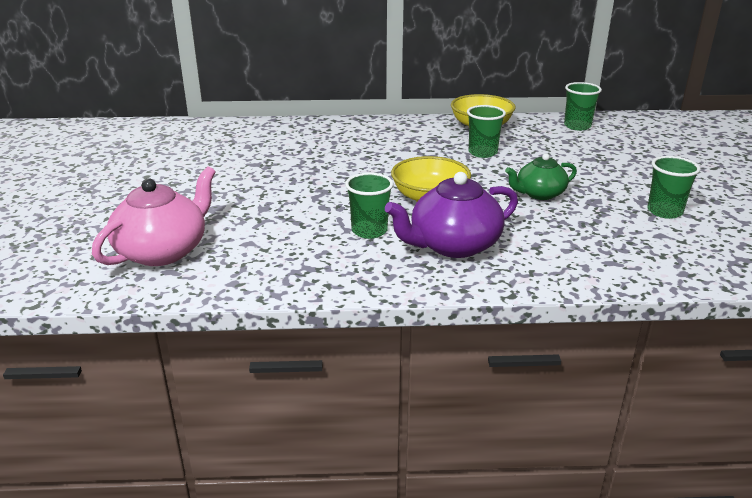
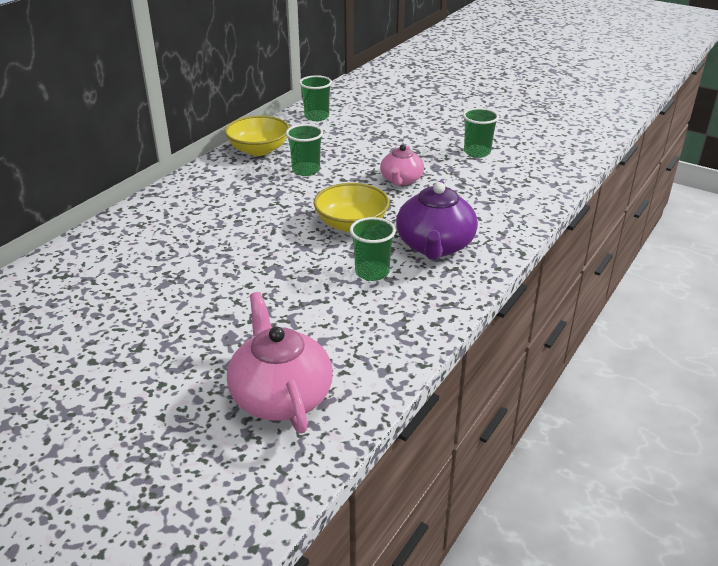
camera: 55 degrees left, 5 degrees up
green teapot [505,153,577,200] -> pink teapot [380,145,424,186]

